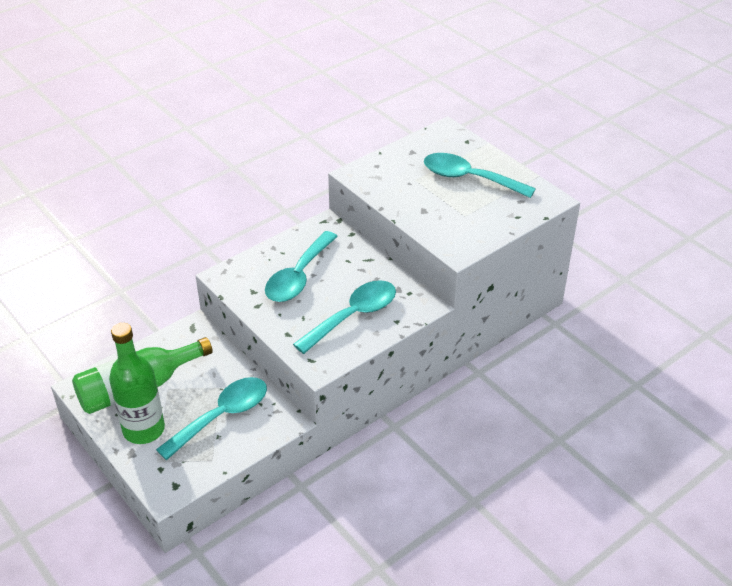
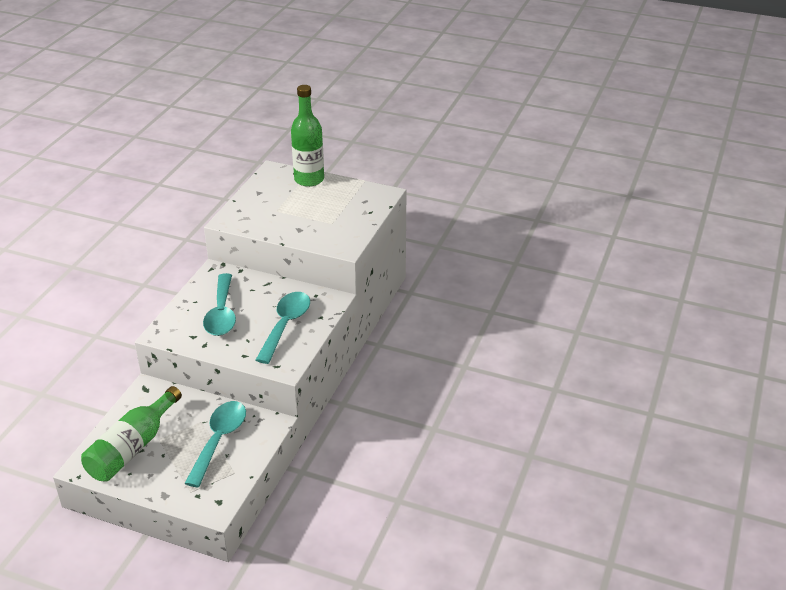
camera: 30 degrees left, 5 degrees down
green bottle [109,323,165,444] -> green bottle moved to [291,85,324,187]
turquoise spoon [424,153,536,198] -> none

